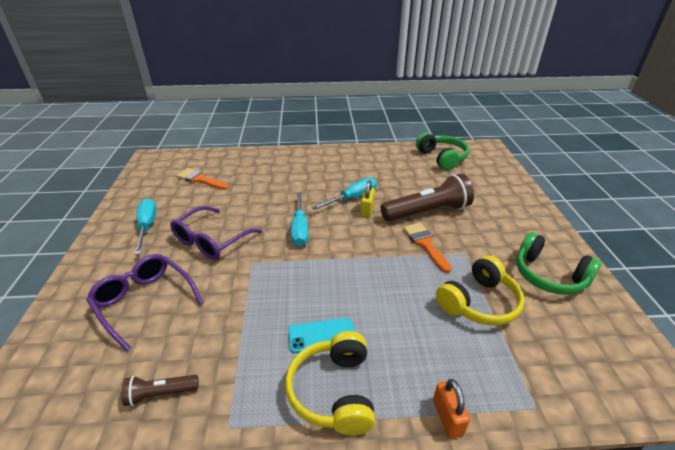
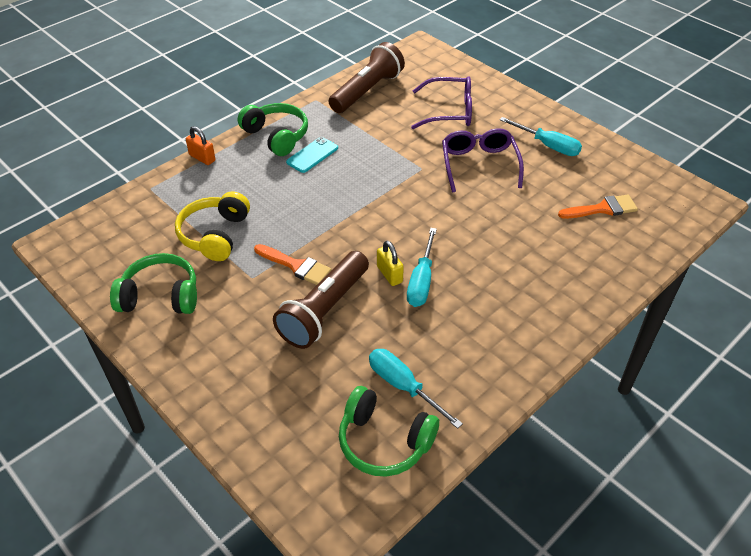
camera: 140 degrees right, 10 degrees up
brown flashlight [121,375,198,406] -> brown flashlight [329,42,405,113], size x2.07
yellow headphones [285,331,375,435] -> green headphones [238,103,308,156]
turquoise screwdriver [291,192,308,246] -> turquoise screwdriver moved to [369,349,463,429]

